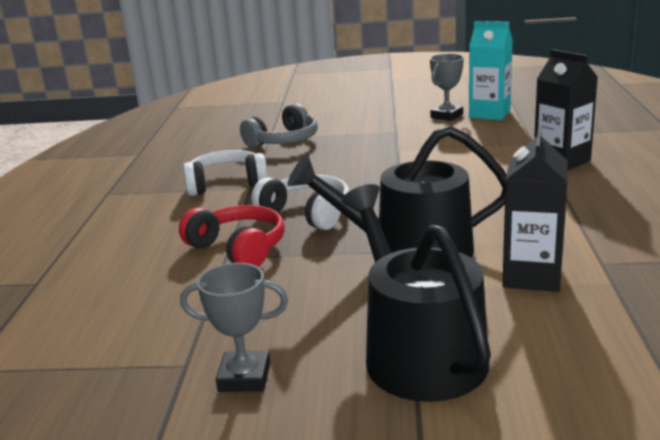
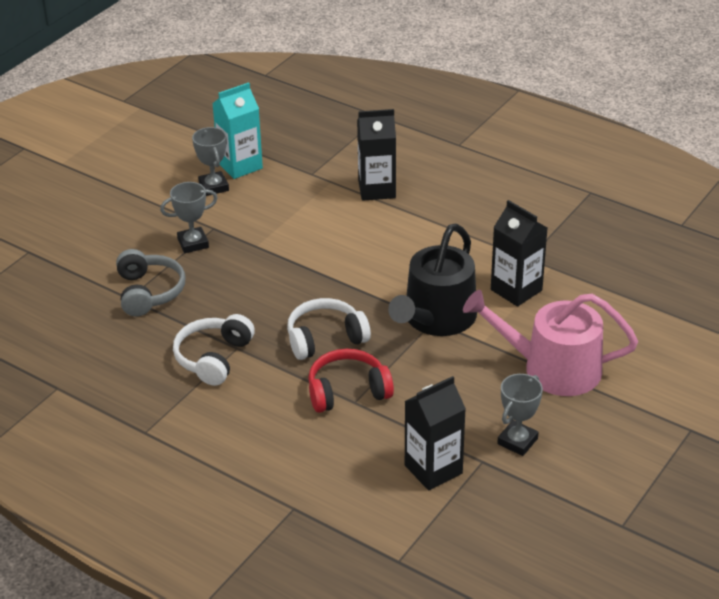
camera: 60 degrees left, 15 degrees up
black watering can [342,184,491,402] -> pink watering can [463,290,638,396]
none -> grey trophy [160,182,217,253]
none -> black carton [405,376,466,490]

